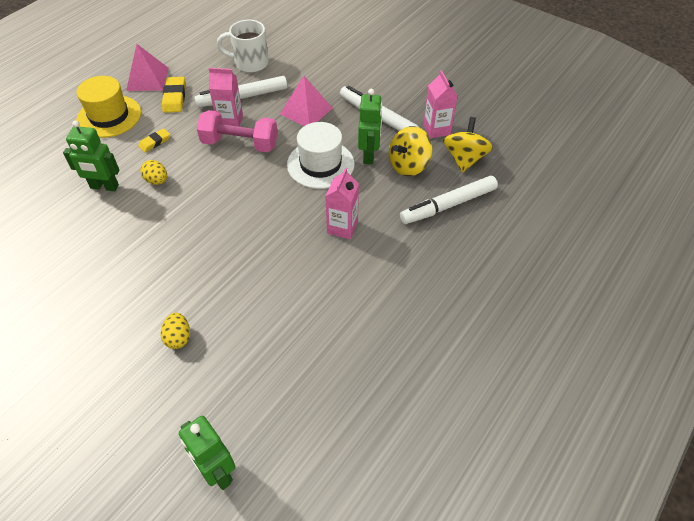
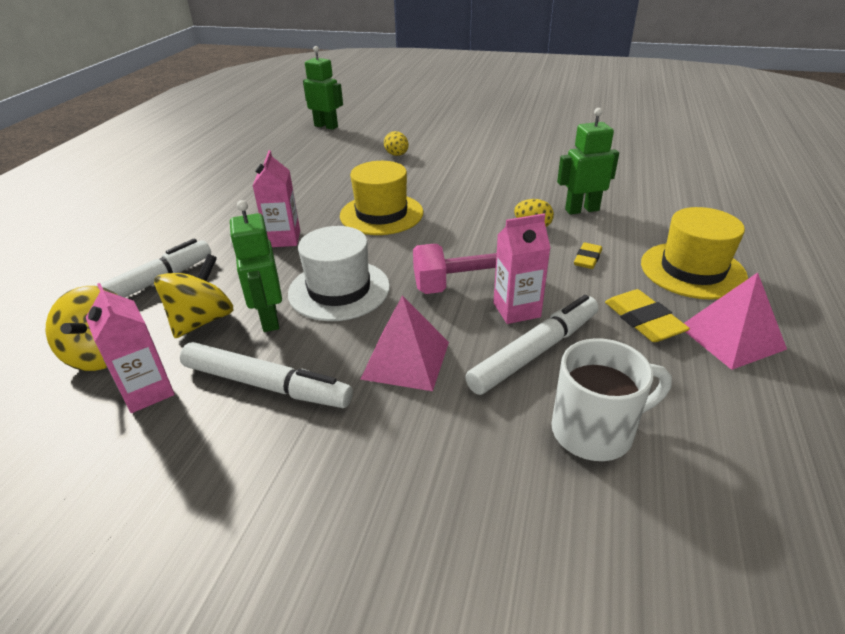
camera: 160 degrees right, 15 degrees down
none -> yellow hat [340,161,423,235]

